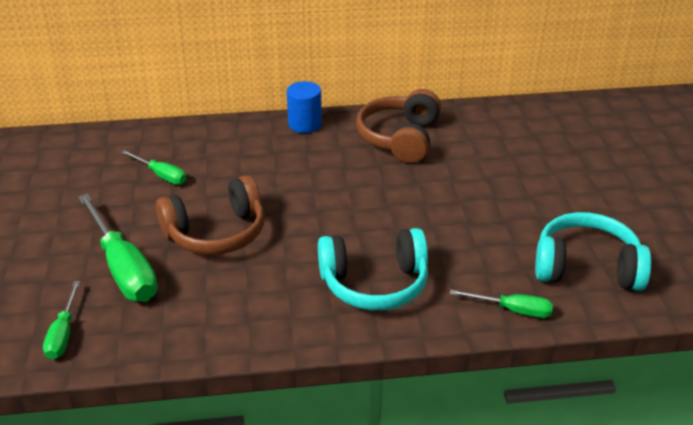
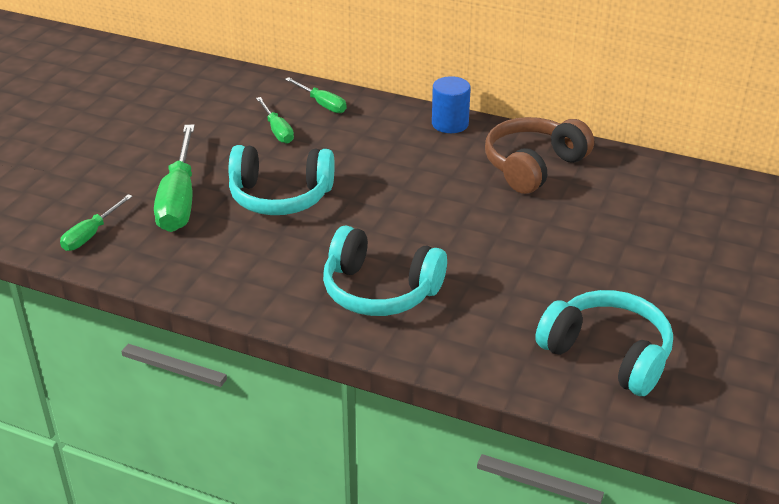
camera: 30 degrees right, 0 degrees up
brown headphones [156,175,264,255] -> turquoise headphones [229,145,335,215]
green screwdriver [449,289,553,318] -> green screwdriver moved to [285,77,347,113]

